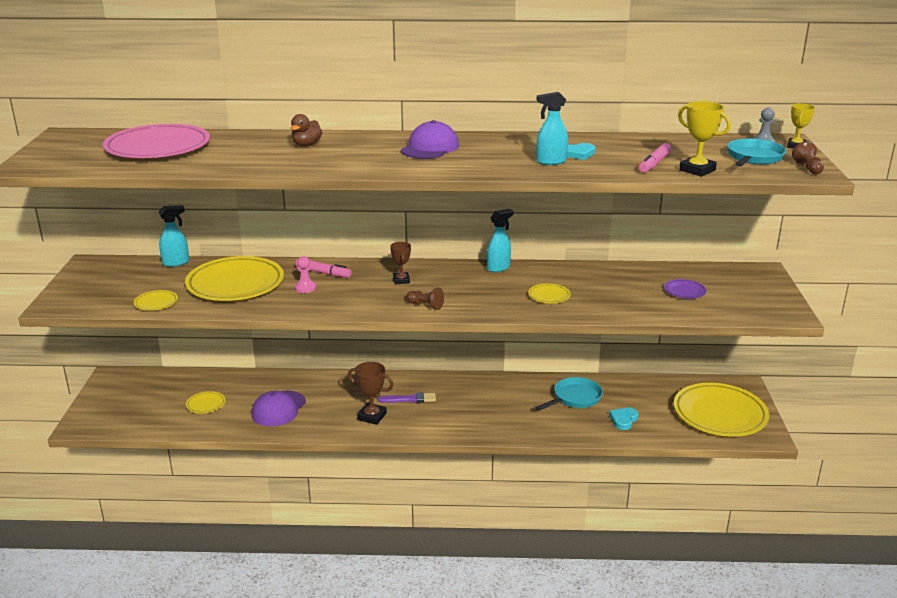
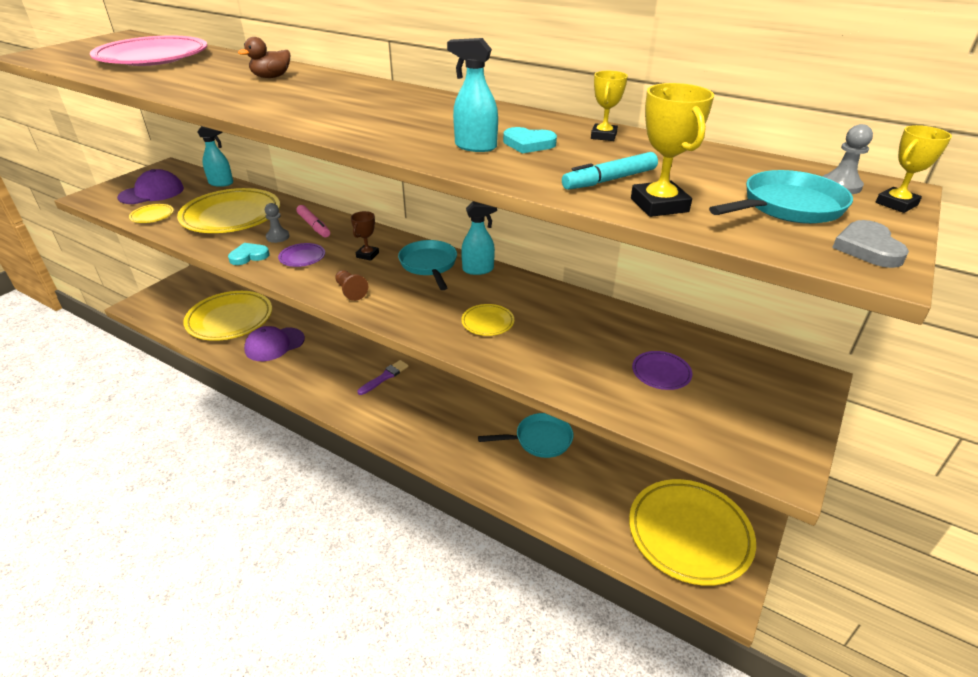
camera: 30 degrees right, 10 degrees up
yellow plate [186,391,225,414] -> yellow plate [183,291,272,341], size x2.36
pink pawn [295,256,316,293] -> grey pawn [265,203,289,243]
brown trophy [348,362,394,425] -> none
purple brush [378,392,436,403] -> purple brush turned 75 degrees counterclockwise [358,360,409,395]
purple cap [401,120,459,159] -> purple cap moved to [117,169,184,204]
turquoise heart [609,408,639,430] -> turquoise heart moved to [228,243,269,265]
pink marker [639,143,671,173] -> turquoise marker [562,152,658,190]
brown pawn [792,141,824,174] -> grey heart [832,220,909,268]
none -> purple plate [278,243,325,267]
none -> turquoise pan [398,240,457,290]
none -> yellow trophy [591,71,628,141]

